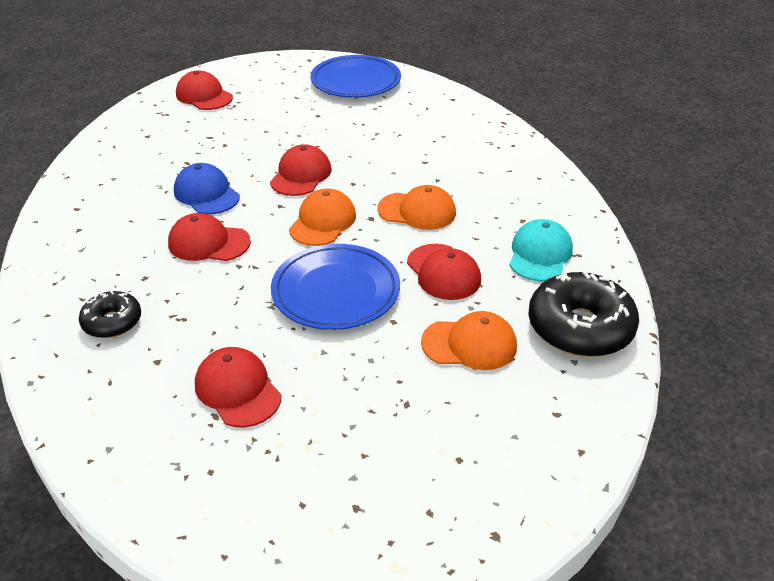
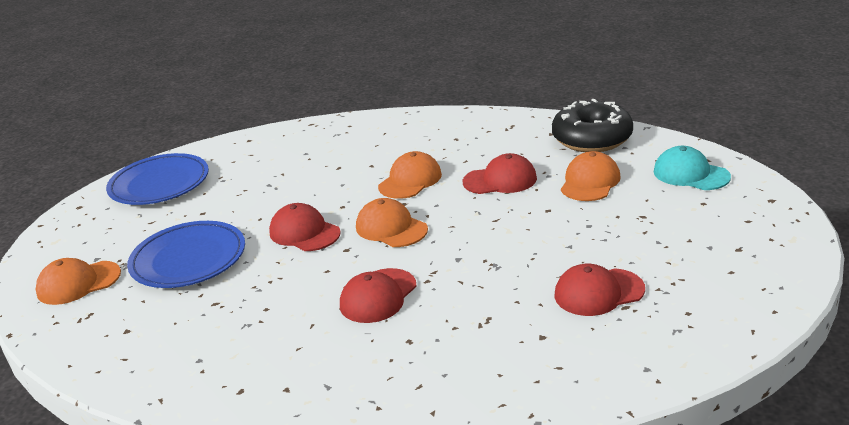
camera: 65 degrees left, 10 degrees down
black donut [79,290,141,338] -> none
blue cap [174,163,240,215] -> none
red cap [176,70,233,110] -> orange cap [36,258,121,305]
blue plate [271,244,400,330] -> blue plate moved to [127,221,245,288]
turquoise cap [509,219,573,281] -> turquoise cap moved to [654,146,731,190]

